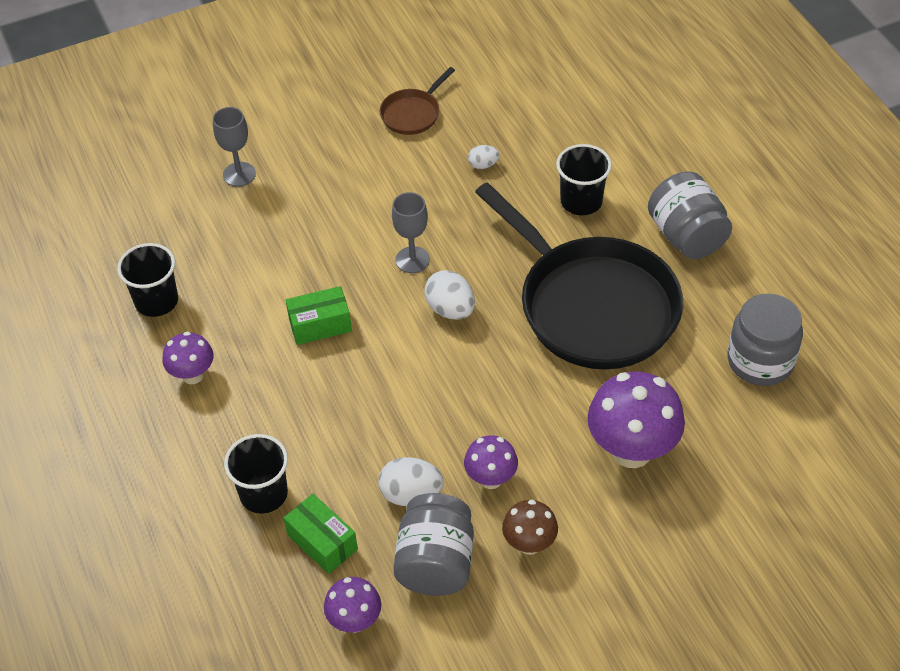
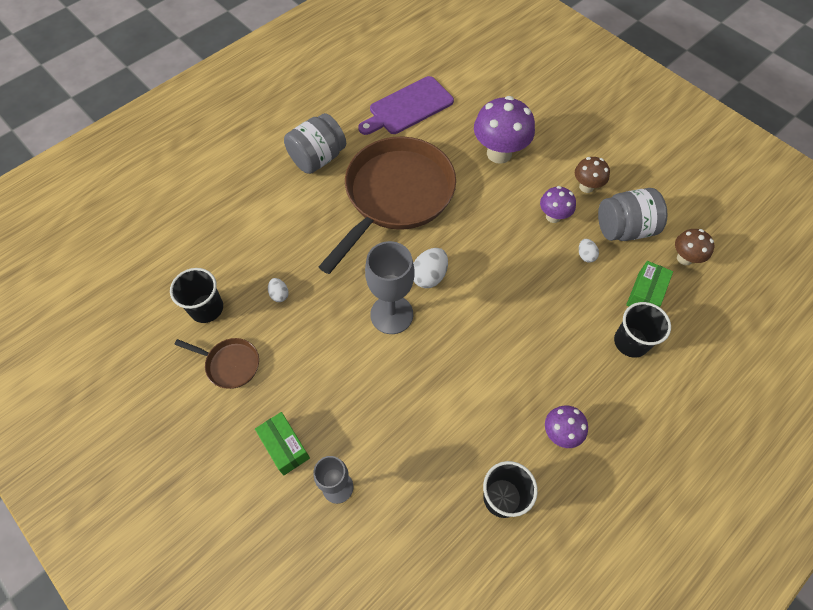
camera: 110 degrees left, 10 degrees up
green box [286,286,352,345] -> green box moved to [255,412,310,475]
purple mushroom [324,577,381,633] -> brown mushroom [675,229,714,265]
white egg [378,457,444,506] -> white egg [579,239,599,263], size x0.58
grey goblet [392,192,430,273] -> grey goblet [365,241,415,334], size x1.59
black pan [475,182,683,369] -> brown pan [319,137,456,274]
black cup [556,144,612,215] -> black cup moved to [170,268,223,323]
grey jar [728,293,803,386] -> purple cutting board [358,76,454,135]

